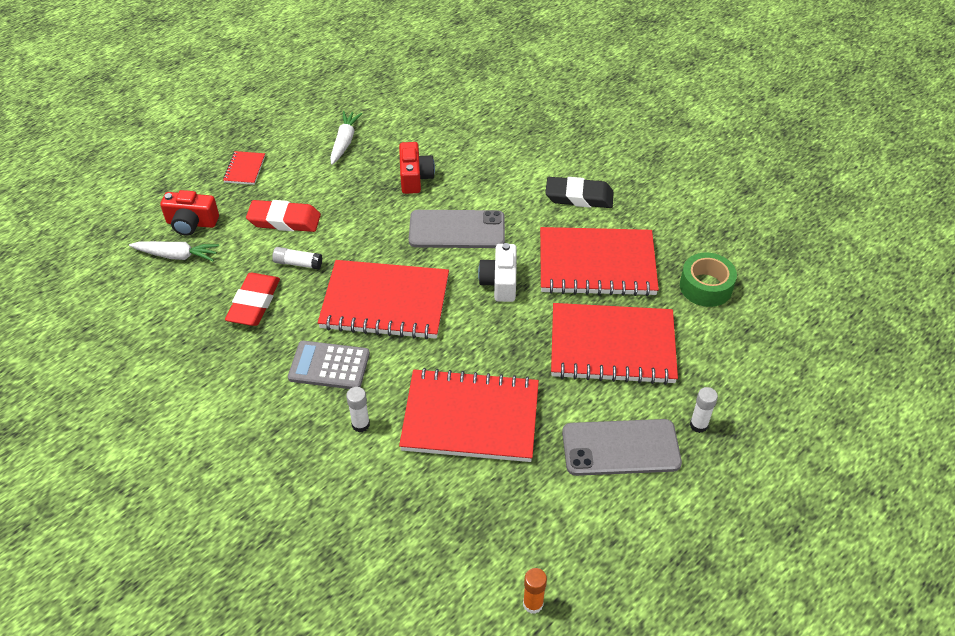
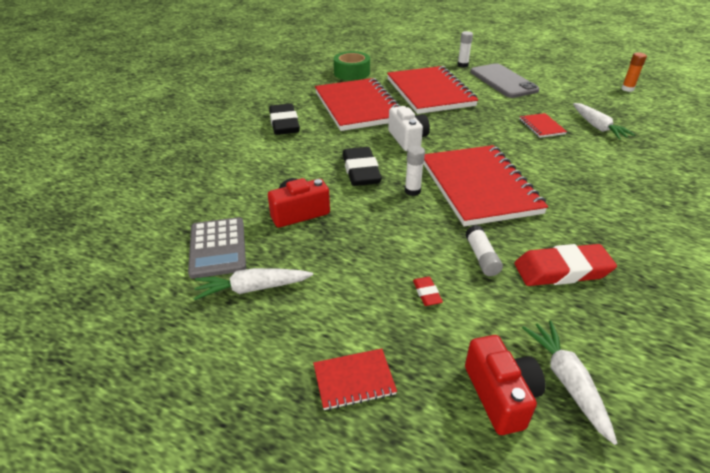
camera: 110 degrees left, 10 degrees down
red eraser [246,200,321,232] -> red eraser [413,277,443,306], size x0.45
grey calculator [288,341,370,389] -> grey calculator moved to [188,217,246,279]
white glue stick [346,387,370,432] -> white glue stick moved to [405,146,425,196]
red notebook [399,368,539,462] -> red notebook [520,113,567,138], size x0.42
grey phone [409,210,505,248] -> black eraser [342,147,382,186]
white camera [478,243,517,302] -> white camera turned 90 degrees counterclockwise [388,106,430,151]
none -> white carrot [573,103,636,139]

